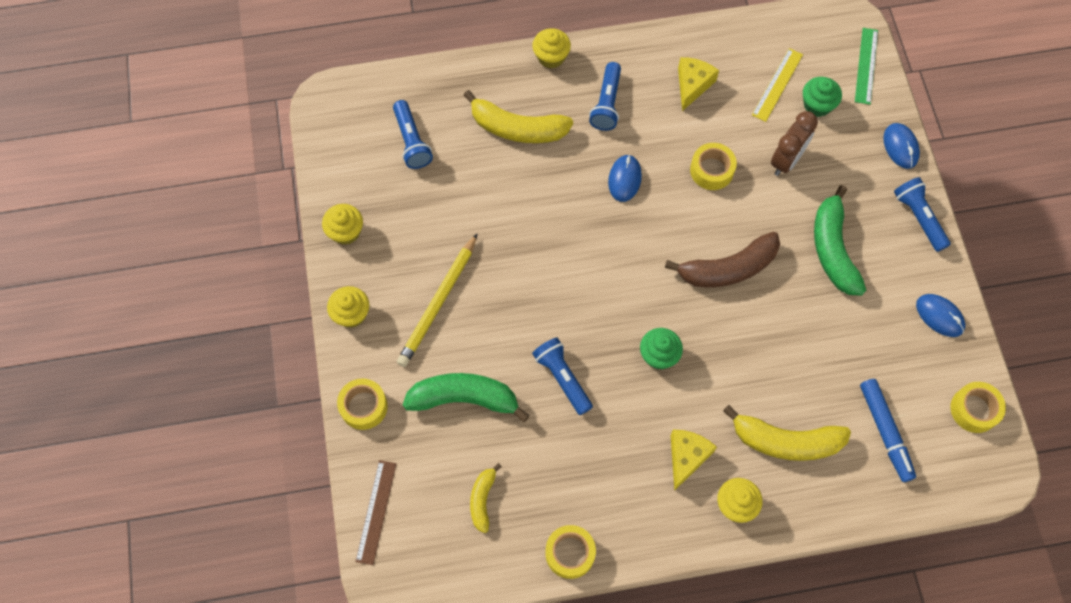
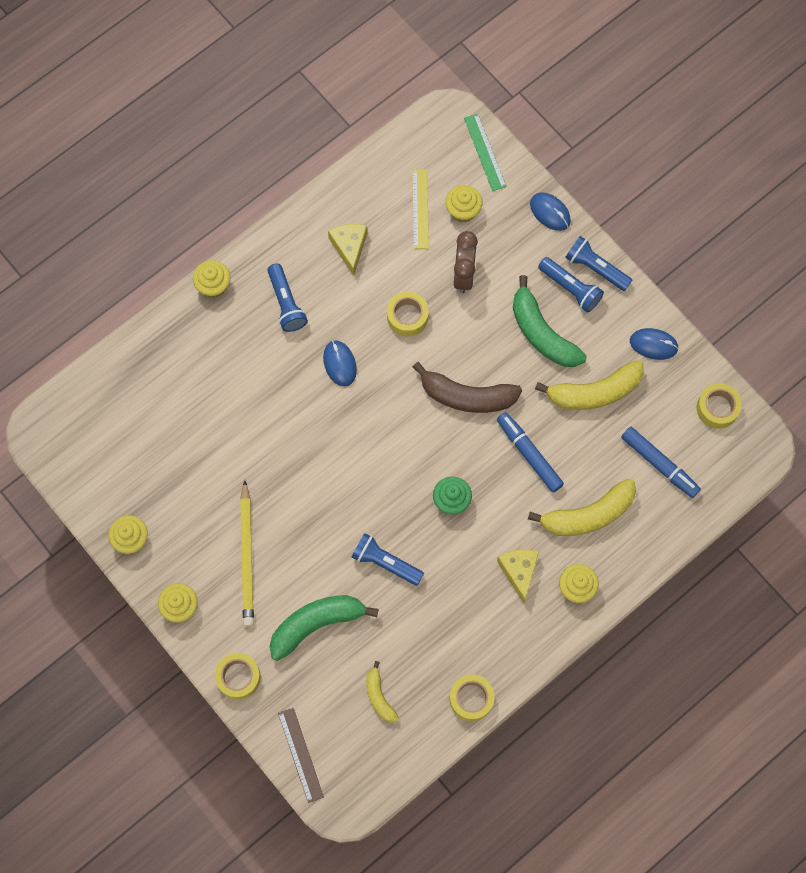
camera: 30 degrees left, 5 degrees up
blue flashlight [393,100,433,169] -> blue flashlight moved to [538,257,604,313]
yellow banana [464,90,573,143] -> yellow banana moved to [535,360,644,410]
brown banana [665,231,780,287] -> brown banana turned 60 degrees clockwise [413,362,522,413]
green cupcake [803,77,842,117] -> yellow cupcake [445,185,483,222]
none -> blue marker [497,412,564,493]

